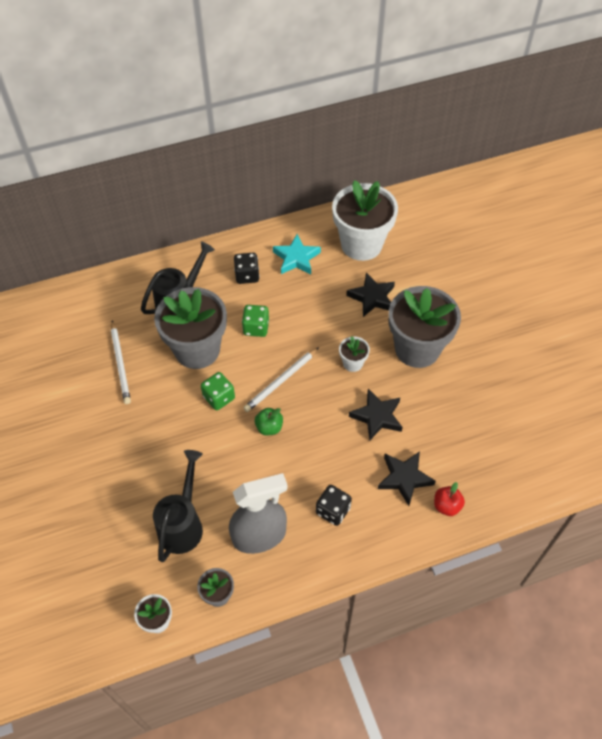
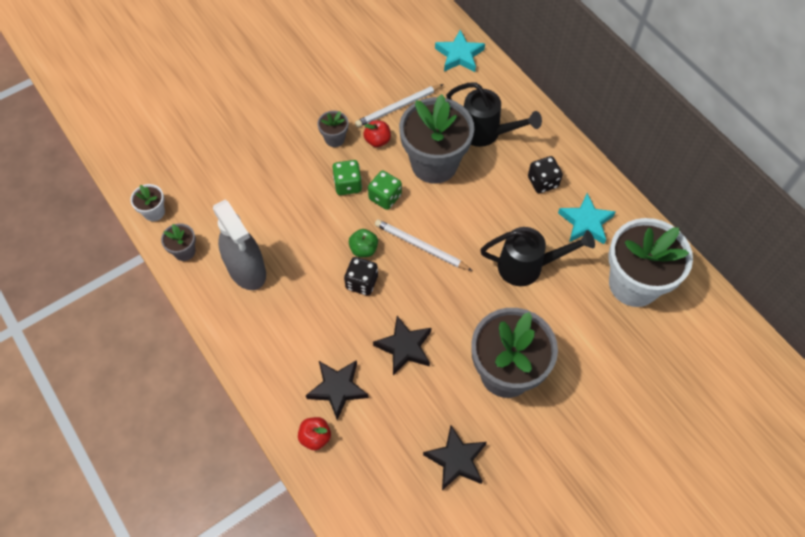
camera: 75 degrees right, 5 degrees up
black watering can [153,450,203,562] -> black watering can moved to [480,227,595,286]
green dice [242,305,269,337] -> green dice moved to [333,160,362,195]
black dice [316,485,352,526] -> black dice moved to [344,257,378,296]
white flower pot [339,336,370,372] -> none
black star [346,272,395,317] -> black star moved to [423,425,487,490]
none -> grey flower pot [317,111,349,147]
none -> red apple [363,120,391,147]
none -> turquoise star [435,30,485,72]

